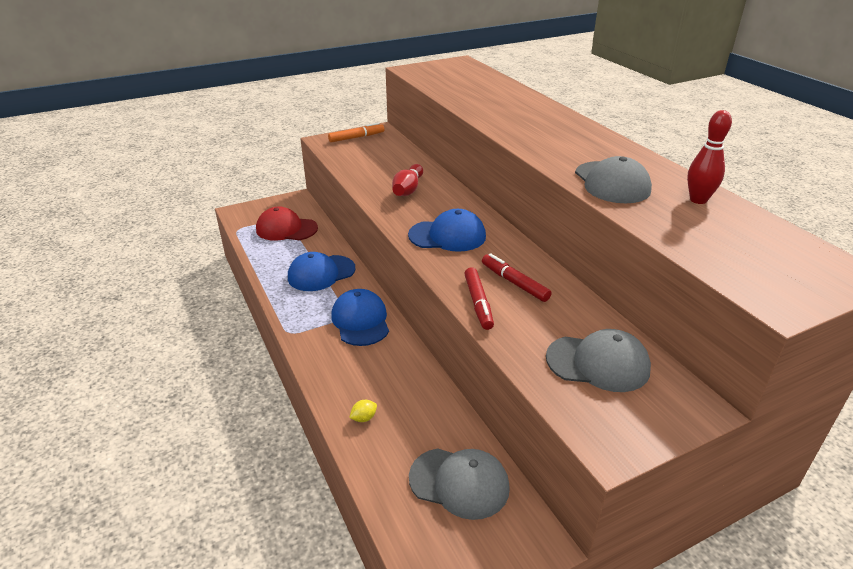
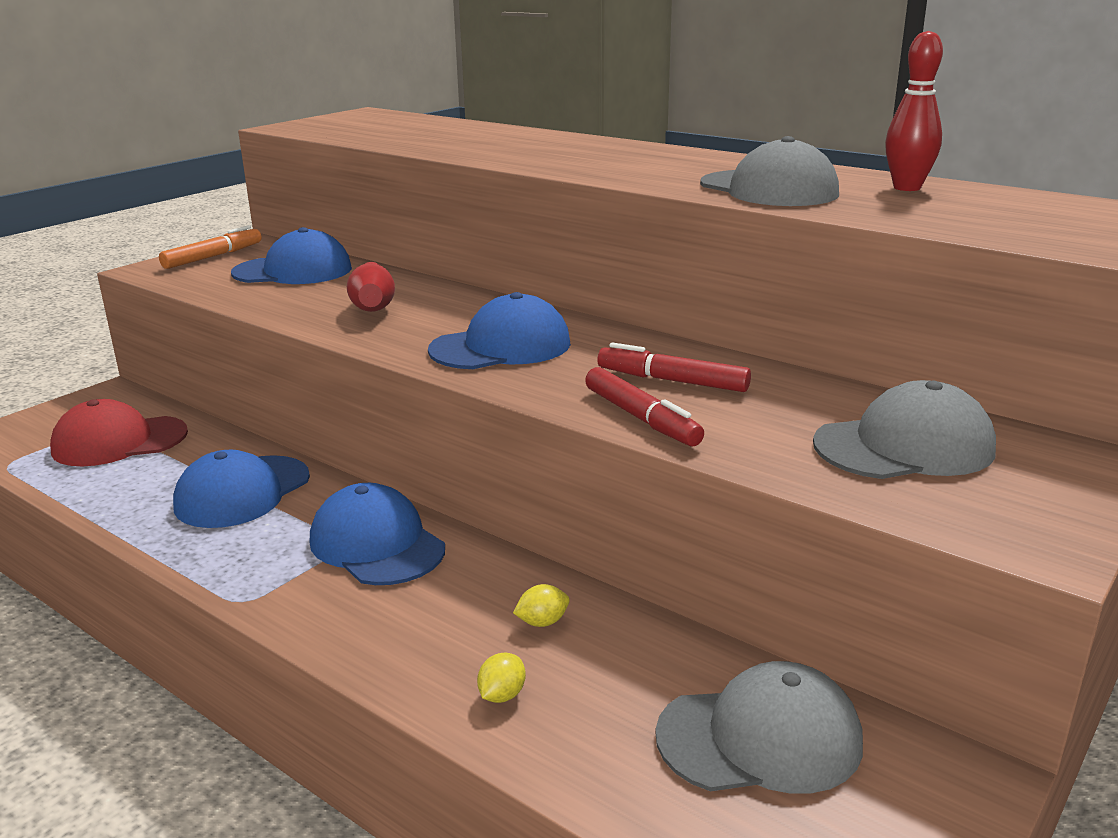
camera: 25 degrees left, 10 degrees down
none -> blue cap [231,227,352,284]
none -> yellow lemon [513,584,570,627]

